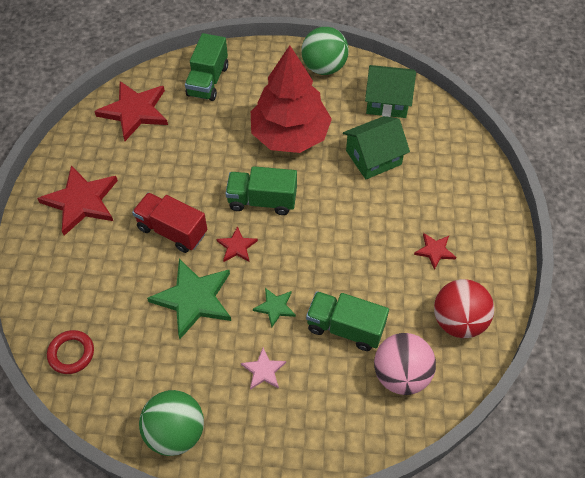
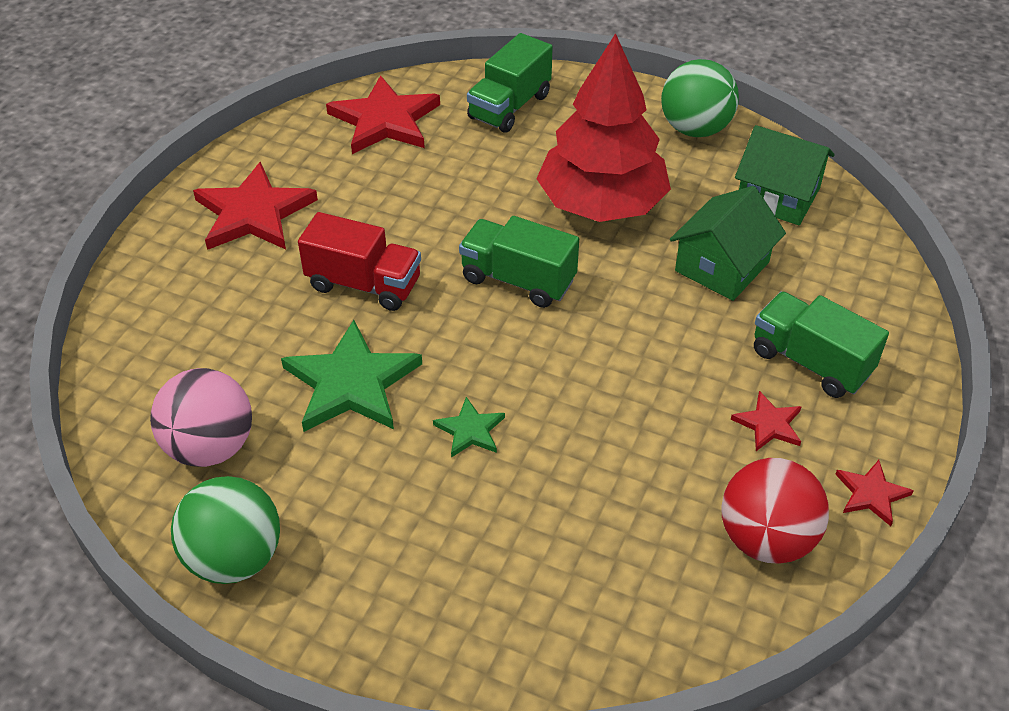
camera: 20 degrees right, 10 degrees down
red ring [47,330,94,374] -> none
red truck [132,192,207,253] -> red truck turned 150 degrees clockwise [298,212,421,311]
red star [216,226,258,262] -> red star moved to [835,460,914,526]
pink star [241,348,286,390] -> none
green truck [306,291,389,351] -> green truck moved to [754,292,889,398]
green house [343,116,410,179] -> green house turned 45 degrees counterclockwise [670,186,786,301]
pink ball [374,333,436,395] -> pink ball moved to [150,368,252,467]

